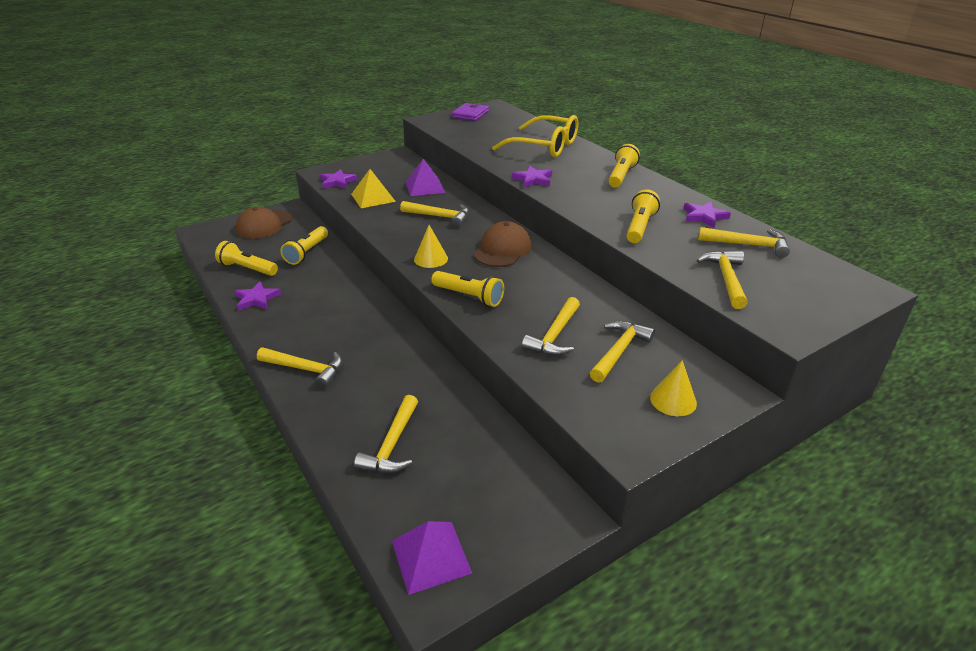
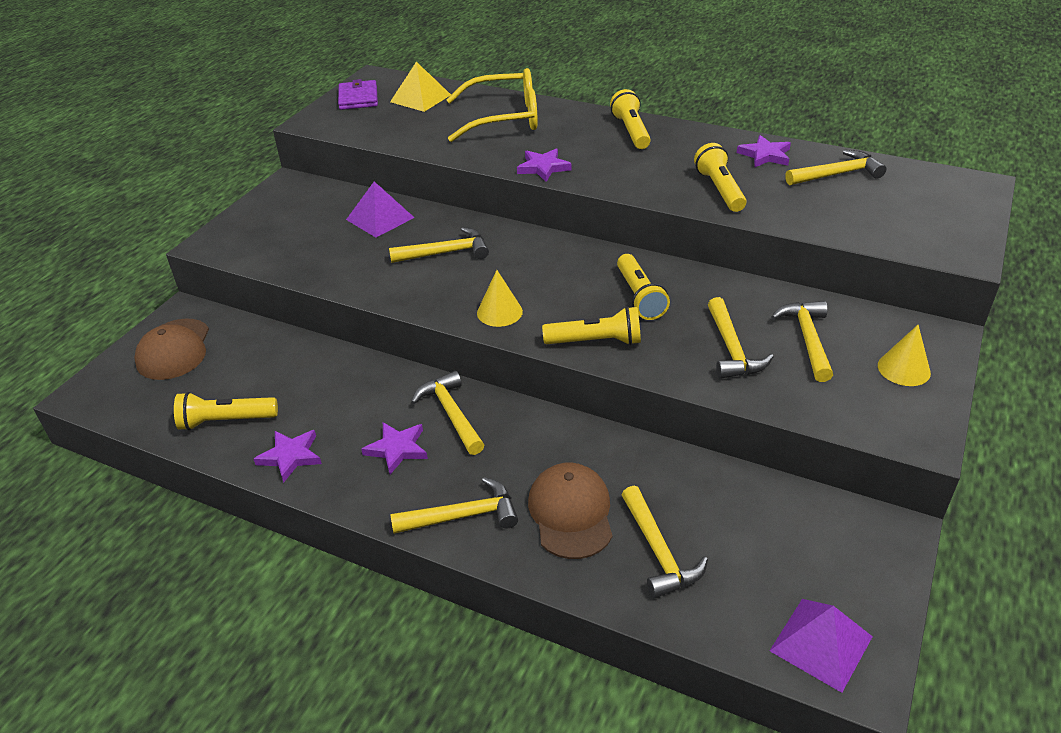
camera: 30 degrees left, 5 degrees up
yellow flashlight [280,226,328,265] -> yellow flashlight moved to [617,254,670,320]
purple star [320,169,357,189] -> purple star moved to [361,422,428,474]
yellow pyramid [351,169,396,208] -> yellow pyramid moved to [390,62,451,112]
brown cap [473,221,532,267] -> brown cap moved to [528,463,613,559]
yellow hammer [697,251,747,309] -> yellow hammer moved to [411,371,484,455]

